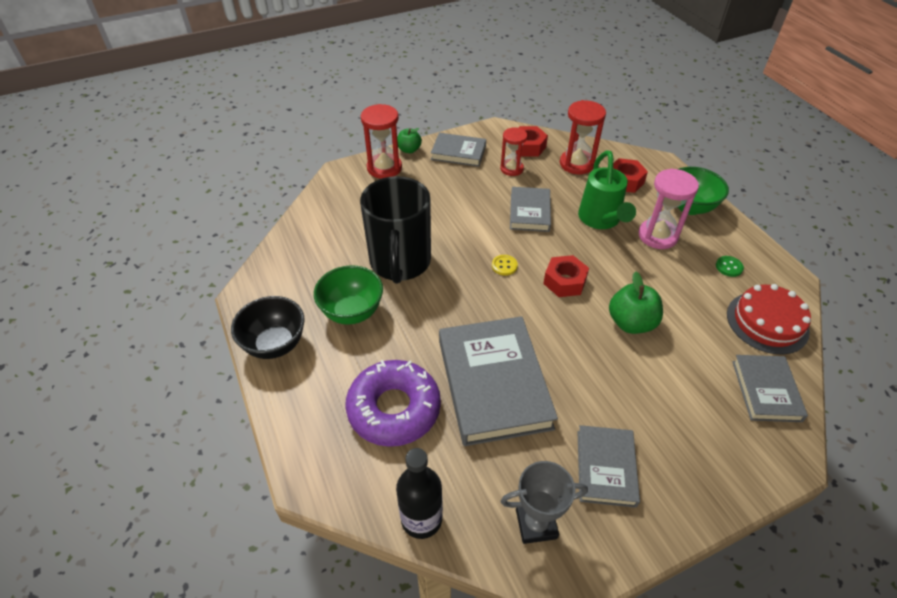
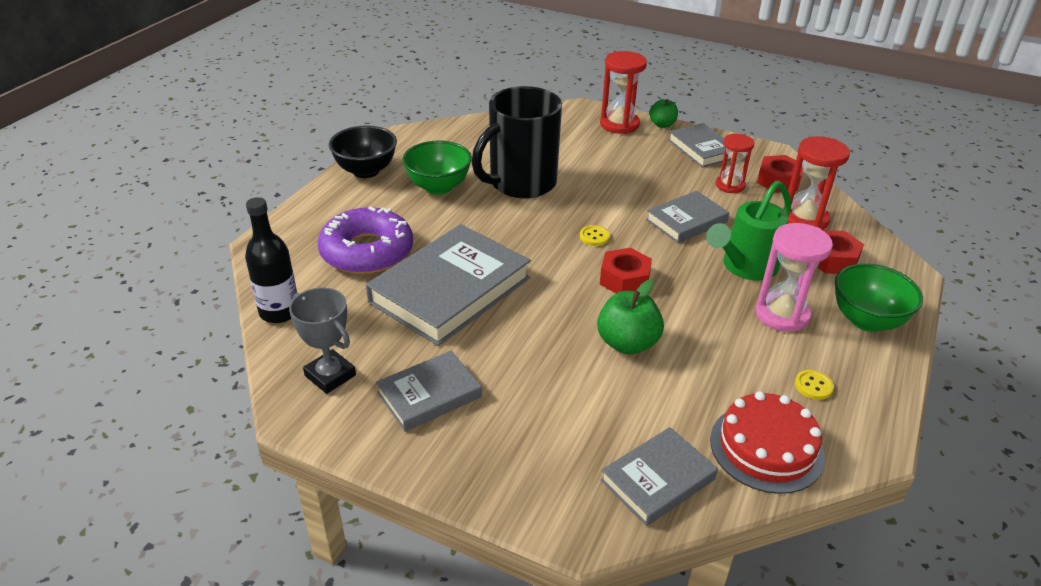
camera: 50 degrees right, 10 degrees down
green button [716,256,744,277] -> yellow button [795,370,834,400]

